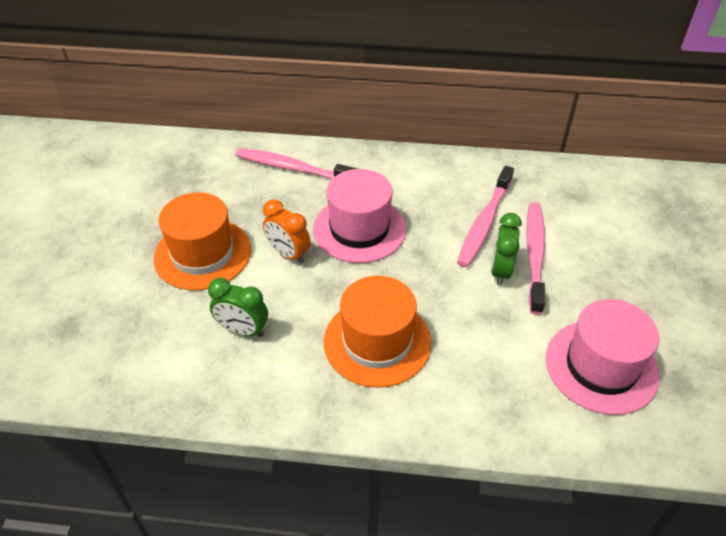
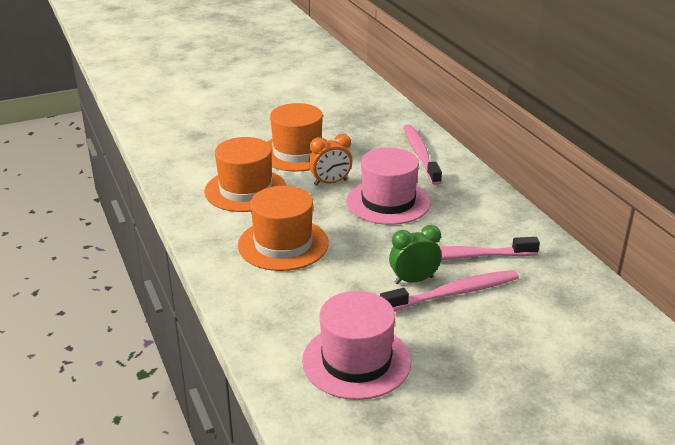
camera: 60 degrees right, 15 degrees down
green clock [208,278,268,337] -> orange hat [204,137,287,212]
orange clock [263,199,311,264] -> orange clock turned 120 degrees counterclockwise [309,134,352,186]

